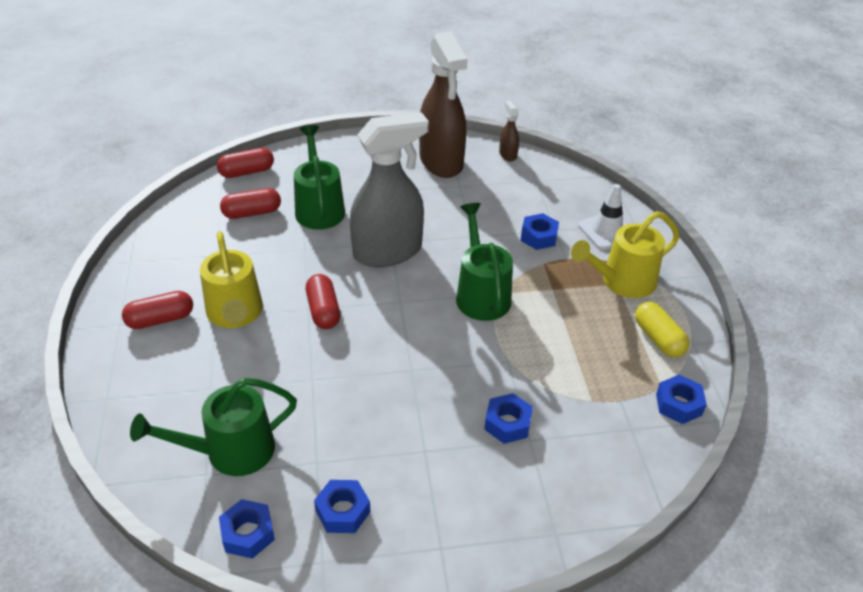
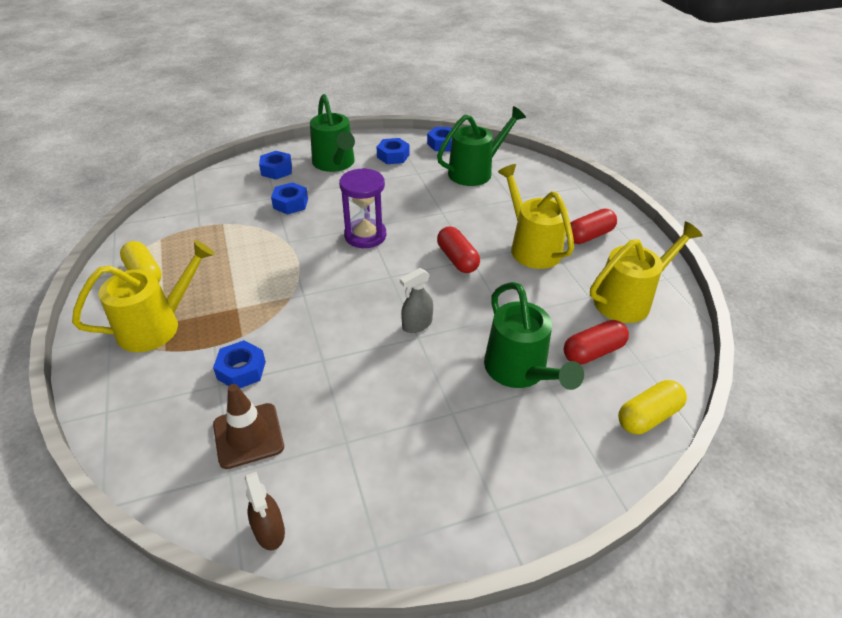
camera: 170 degrees right, 0 degrees up
red capsule [217,147,274,178] -> yellow capsule [618,380,687,434]
grey spray bottle [350,112,429,267] -> grey spray bottle [400,268,433,333], size x0.42
brown spray bottle [419,32,468,178] -> none
green watering can [456,203,513,321] -> green watering can moved to [310,94,355,172]
white traffic cone [578,184,628,250] -> none
blue nut [656,375,707,424] -> blue nut moved to [259,151,292,179]
none -> brown traffic cone [213,384,284,469]
none -> purple hourglass [339,168,386,248]
none -> yellow watering can [590,221,703,323]

